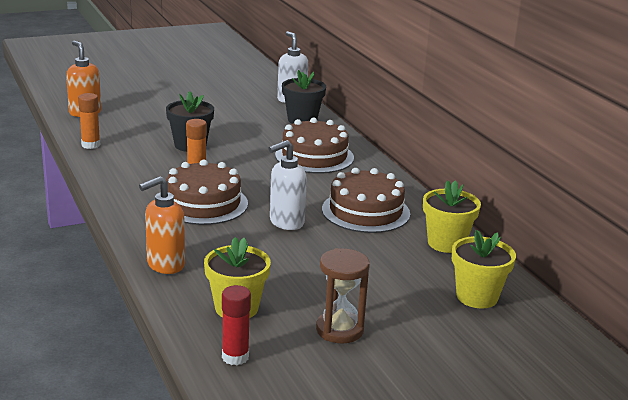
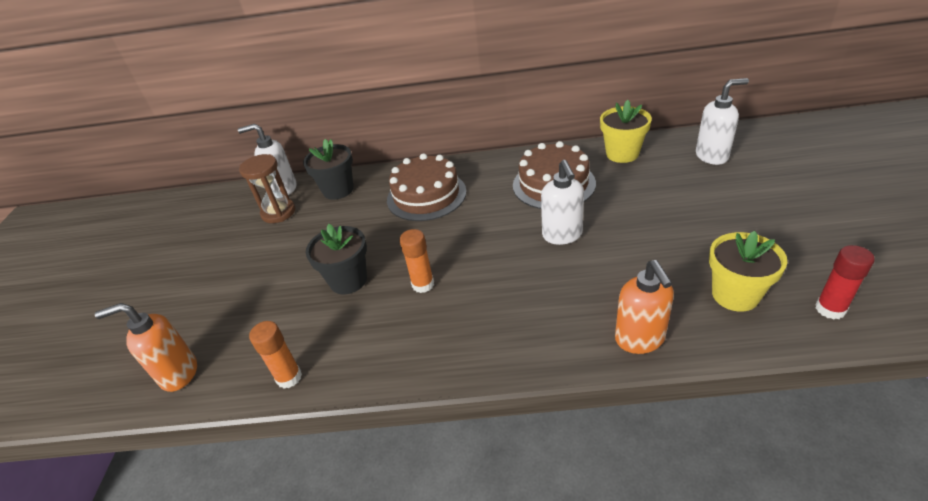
camera: 60 degrees left, 15 degrees up
brown cake [166,159,248,225] -> none
brown hourglass [316,248,370,344] -> brown hourglass moved to [239,154,295,223]
yellow flower pot [452,230,516,308] -> white soap dispenser [696,78,749,165]

